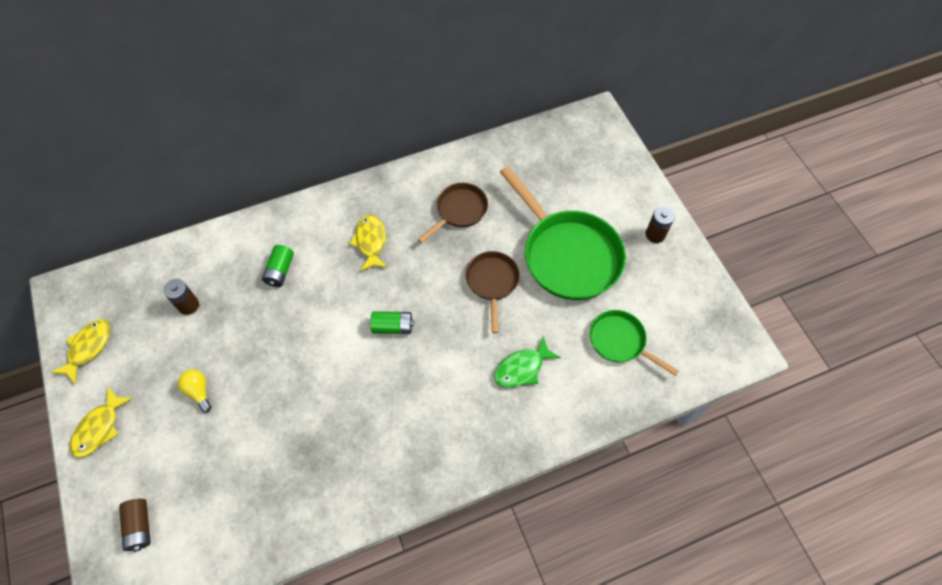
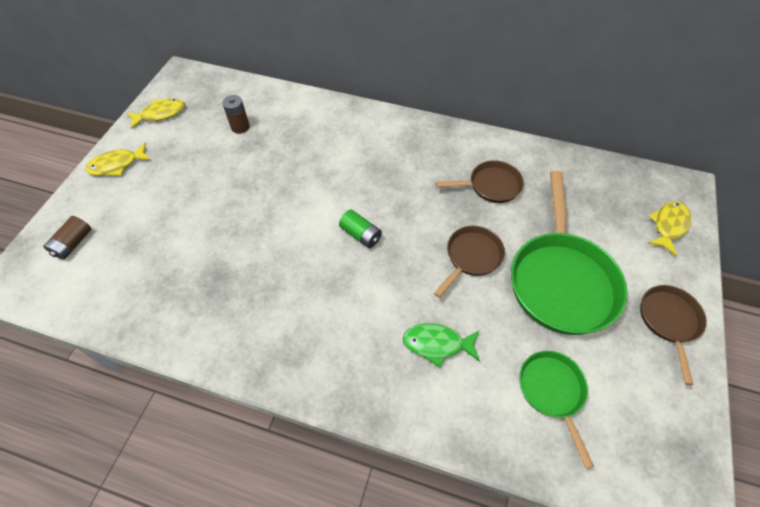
camera: 40 degrees right, 5 degrees down
yellow light bulb [178,369,211,413] -> none
green battery [262,245,294,287] -> none
yellow fish [350,215,387,271] -> yellow fish moved to [647,201,691,257]
brown battery [645,206,675,243] -> brown pan [640,285,707,385]

